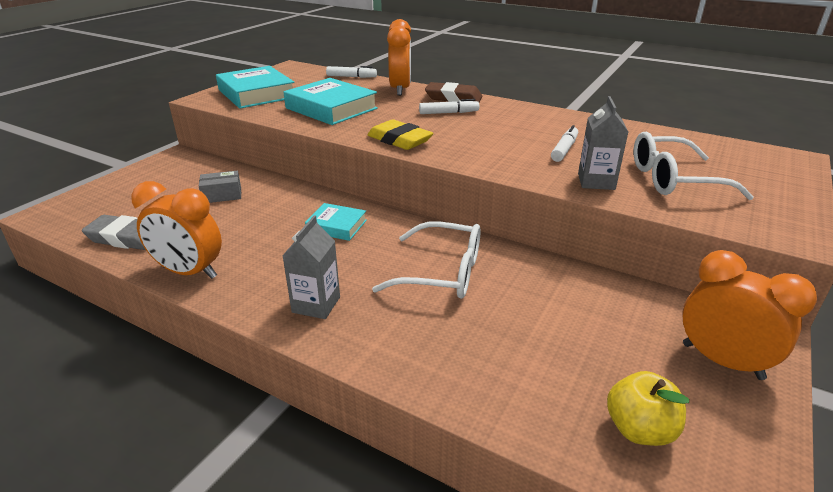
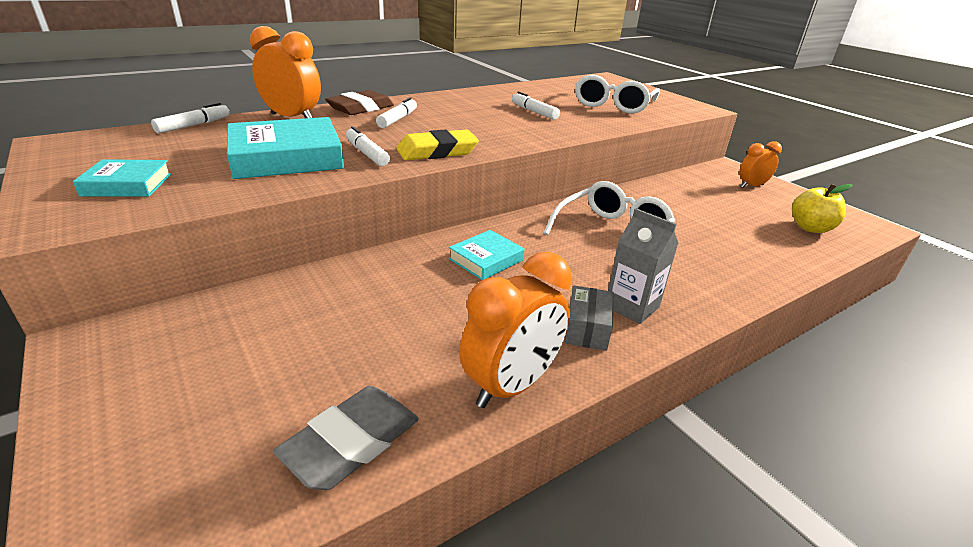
camera: 65 degrees left, 0 degrees up
grey box [199,171,241,203] -> grey box moved to [565,286,614,351]
turquoise book [216,66,294,109] -> turquoise book [73,159,171,197], size x0.55
grey carton [578,96,628,190] -> none
orange clock [682,250,817,380] -> orange clock [739,141,782,188], size x0.61
none -> white marker [346,126,390,166]

